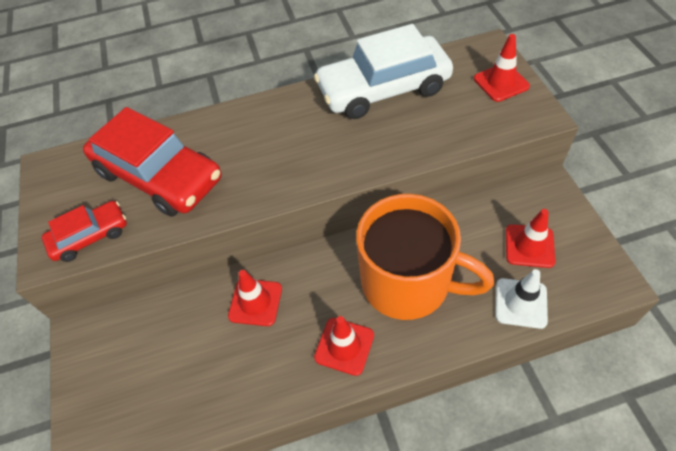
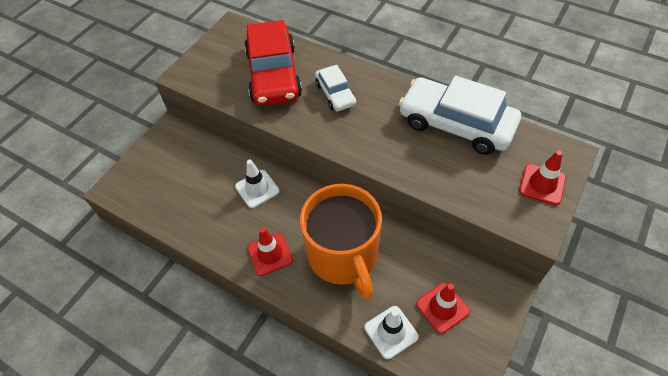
camera: 45 degrees right, 0 degrees up
red car [42,201,127,262] -> none
red traffic cone [228,270,282,326] -> white traffic cone [235,160,279,208]
none -> white car [315,65,356,112]

